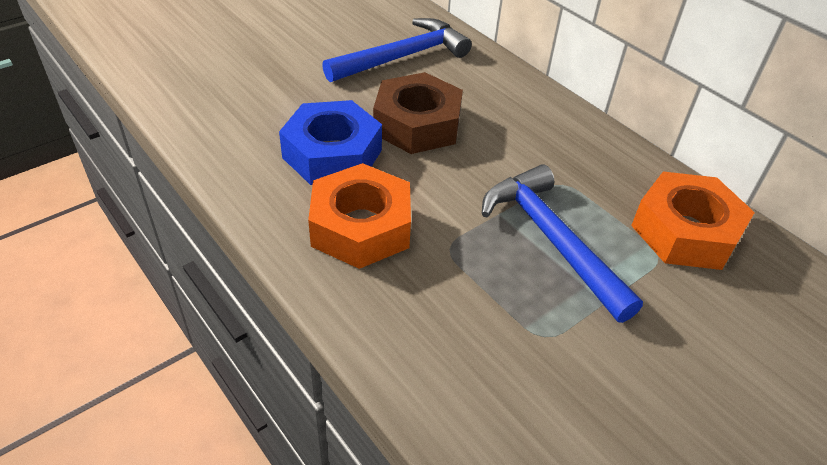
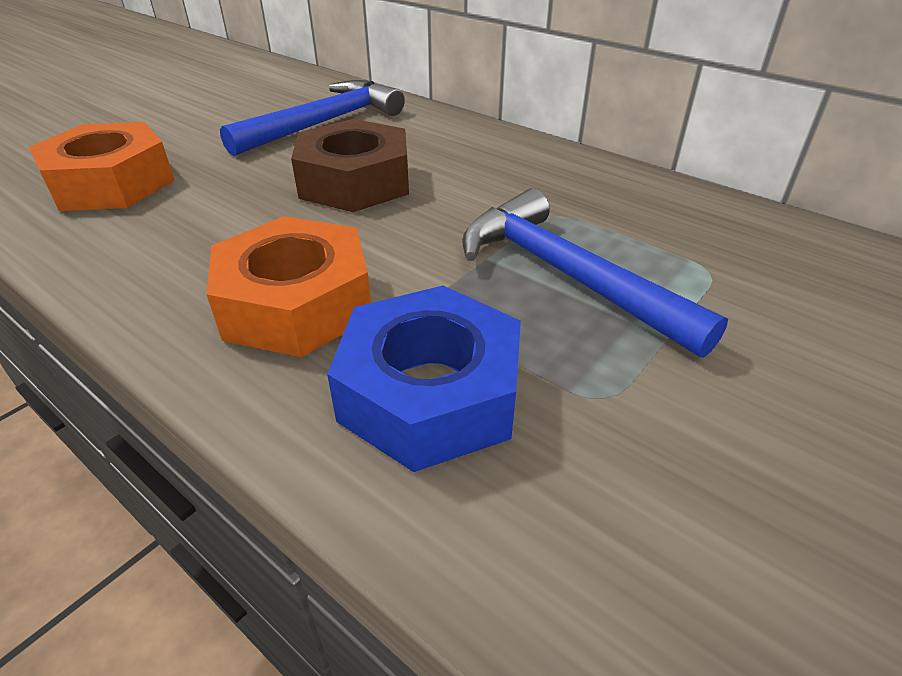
camera: 10 degrees left, 5 degrees down
blue nut [279,100,382,185] -> blue nut moved to [327,286,521,472]
orange nut [631,172,755,270] -> orange nut moved to [29,122,175,211]

